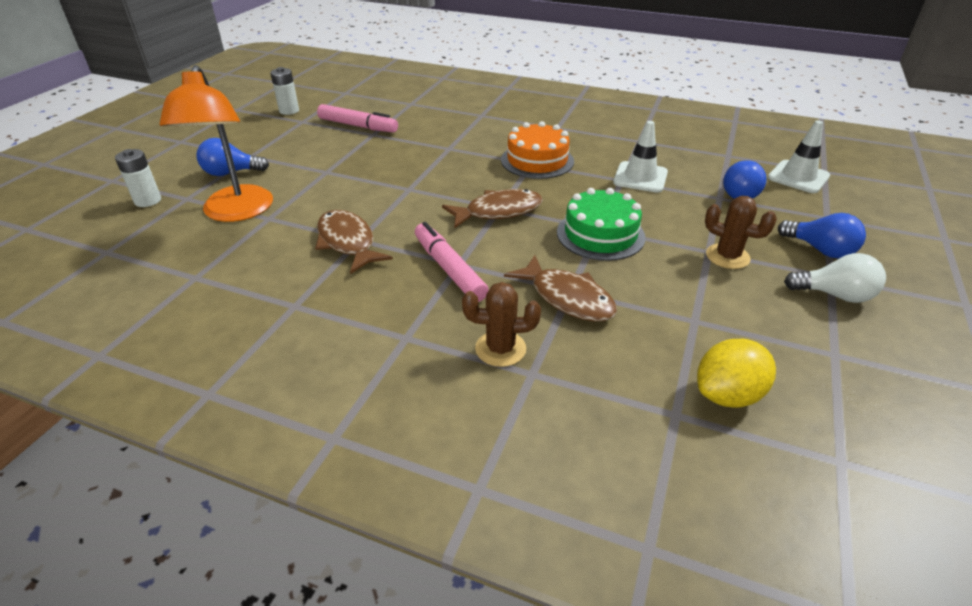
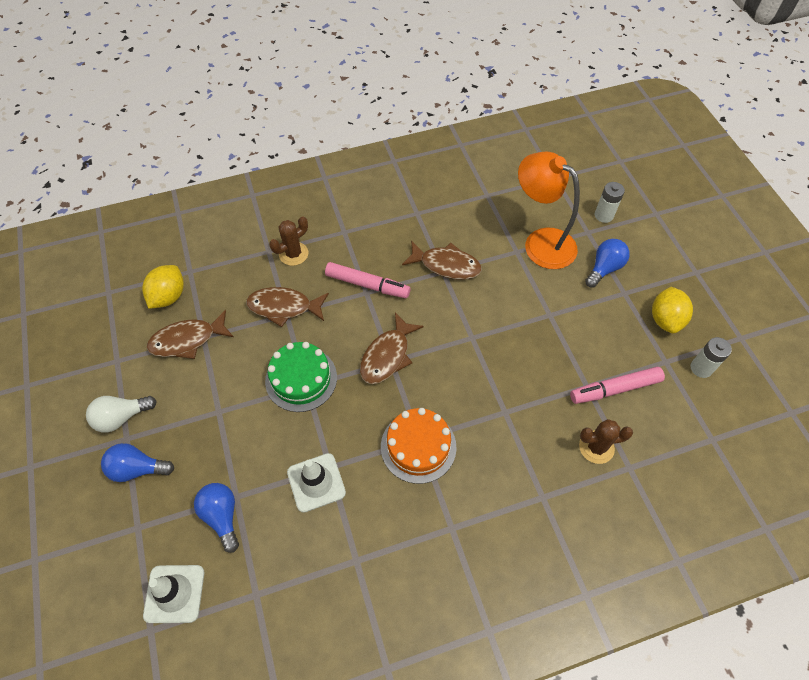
camera: 140 degrees right, 20 degrees up
brown cactus [705,196,777,269] -> brown cactus moved to [579,419,633,464]
none -> brown fish [147,310,233,359]
none -> yellow lemon [652,287,693,333]

